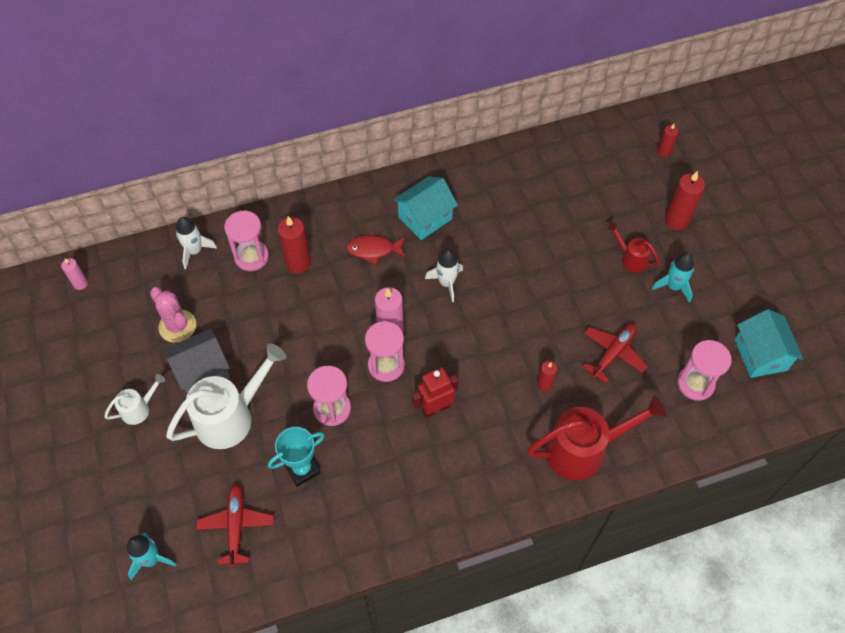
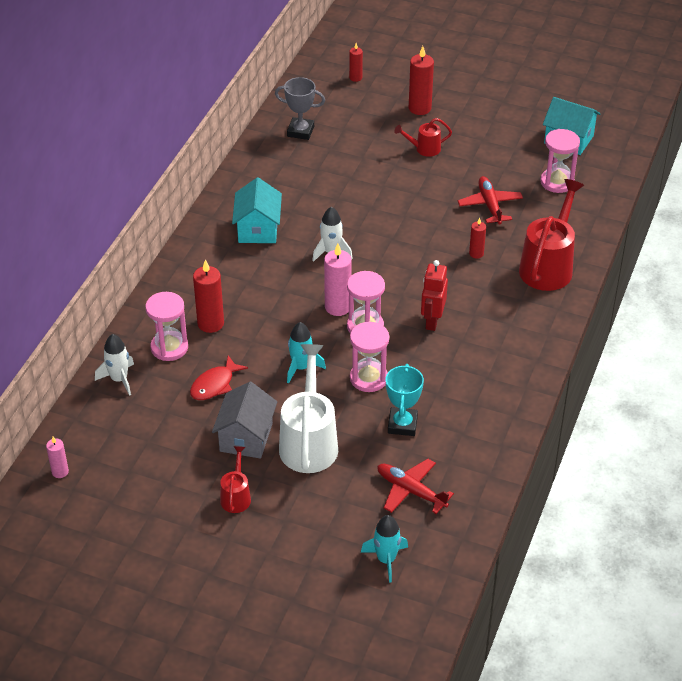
camera: 50 degrees left, 15 degrees down
white watering can [104,374,165,425] -> red watering can [220,446,251,513]
pink cactus [150,287,196,343] -> none
red fish [346,235,406,265] -> red fish moved to [190,355,248,400]
turquoise rocket [651,253,694,303] -> turquoise rocket moved to [287,322,326,383]
none -> grey trophy [275,77,325,140]

